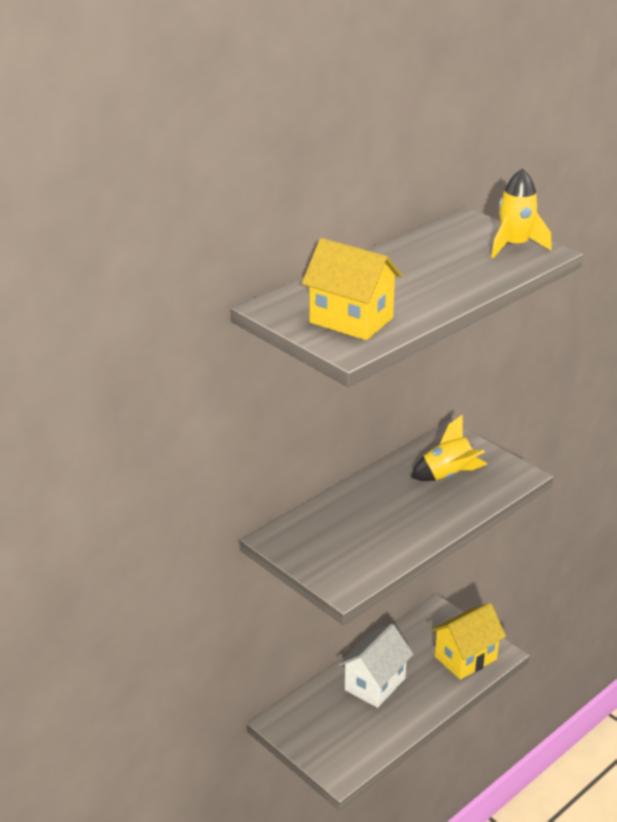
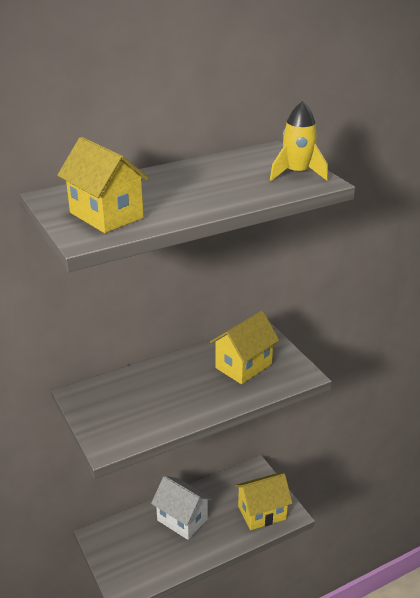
camera: 15 degrees right, 0 degrees up
white house [339,624,413,708] -> white house turned 75 degrees clockwise [151,476,212,540]
yellow rocket [411,415,487,481] -> yellow house [210,311,279,384]

